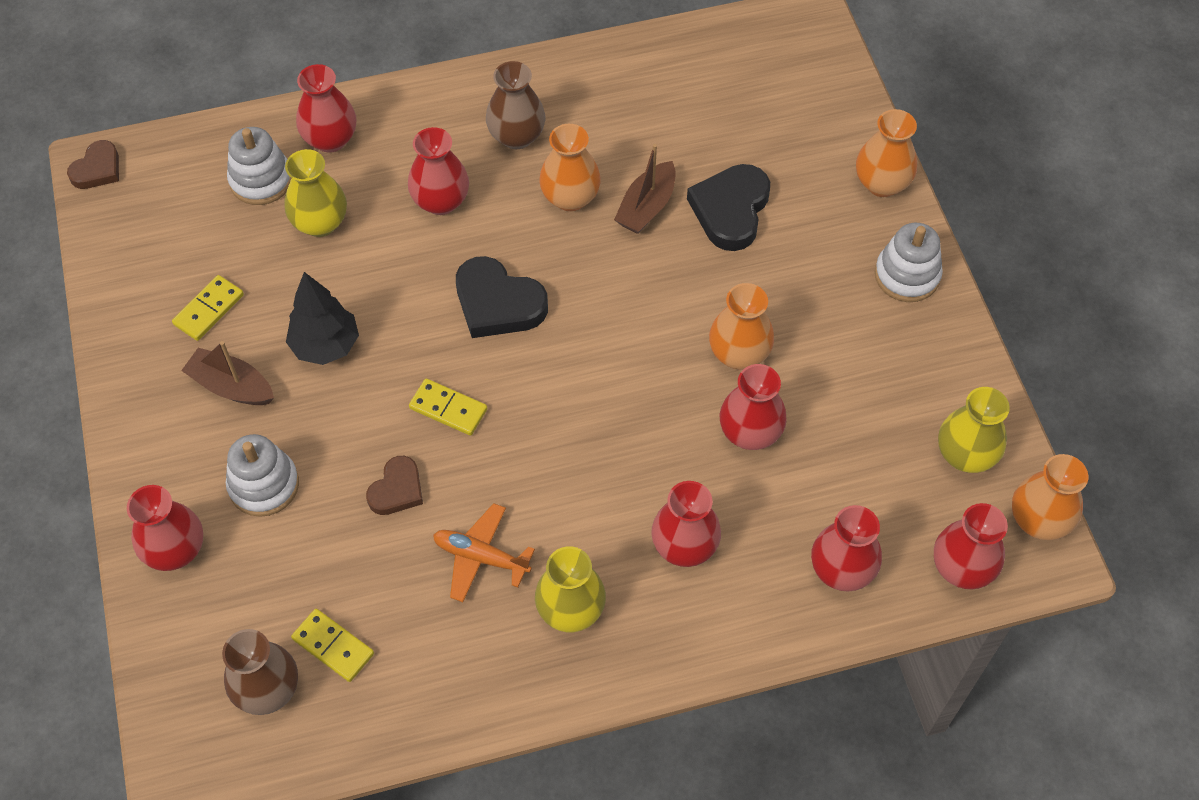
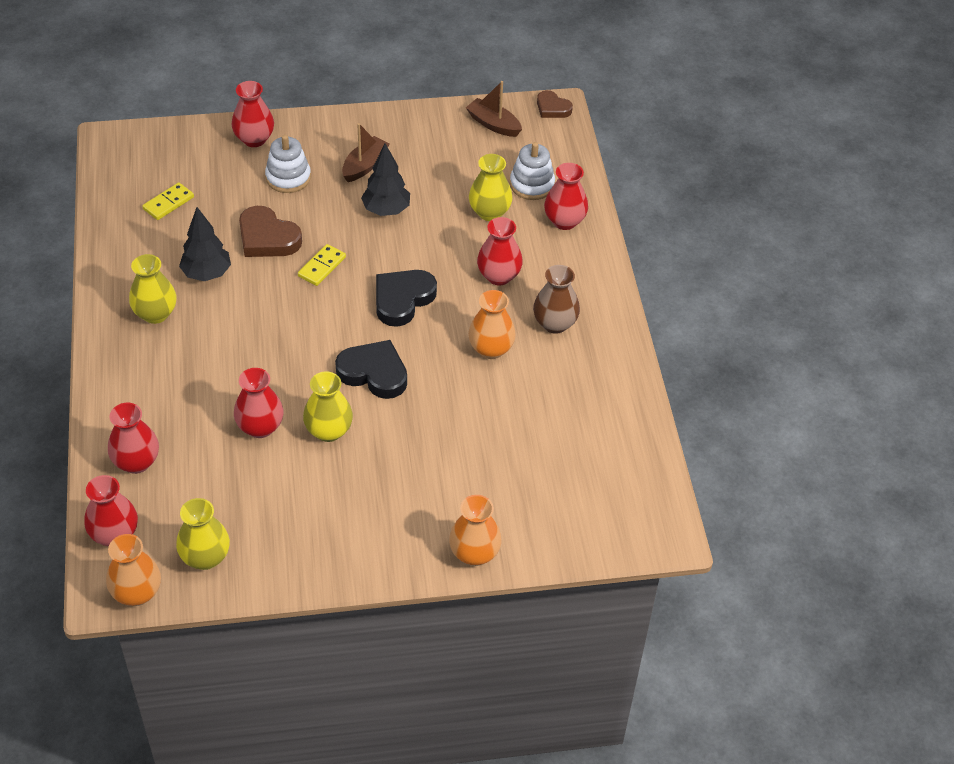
camera: 95 degrees right, 10 degrees down
yellow domino [172,275,244,341] -> none
brown vase [222,629,298,715] -> none
brown heart [366,456,423,515] -> brown heart [239,206,302,257], size x1.64
orange plane [433,503,535,602] -> black tree [179,207,231,281]
brown boat [614,144,676,234] -> brown boat moved to [466,81,522,137]
red vase [651,481,721,567] -> none
black heart [687,164,770,251] -> black heart moved to [335,340,407,399]
orange vase [709,283,774,369] -> yellow vase [303,371,353,442]
white stacking toy [875,223,943,302] -> none

